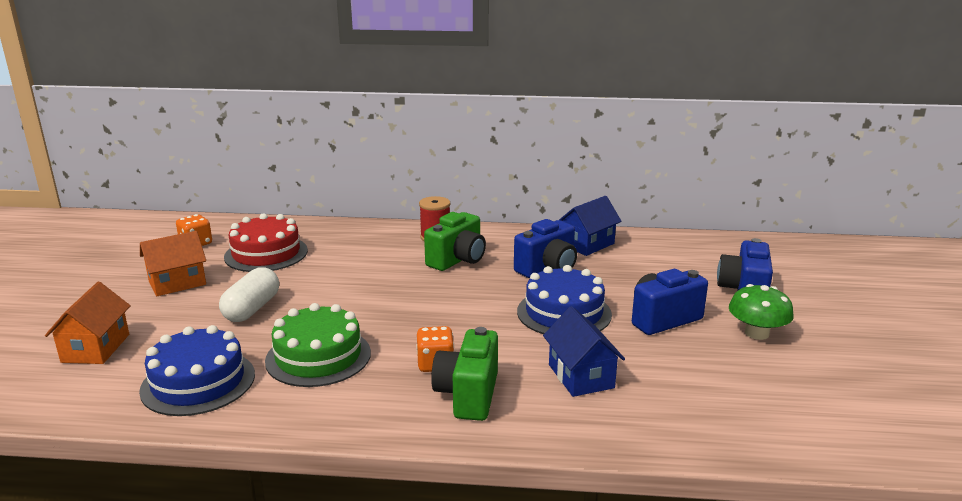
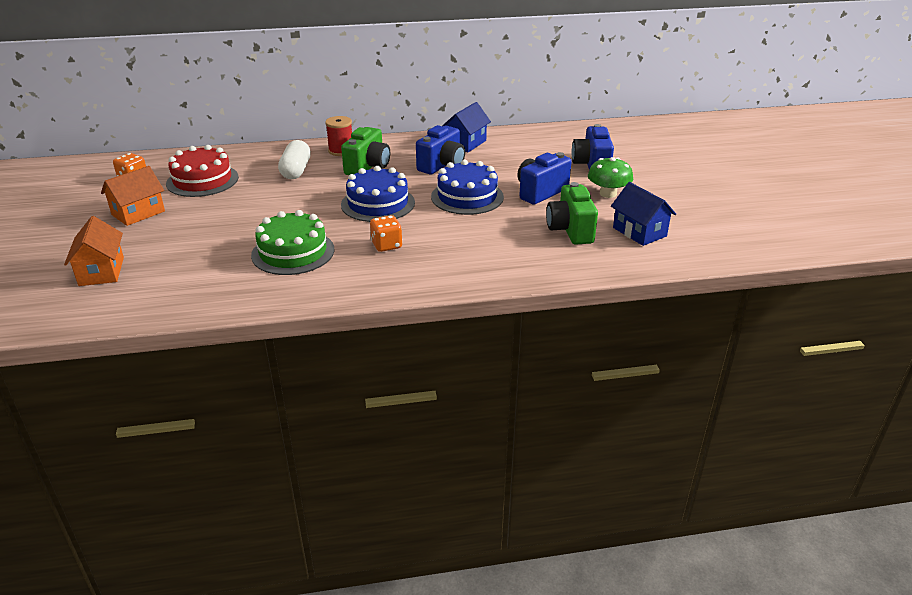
camera: 15 degrees left, 10 degrees up
blue cake [139,325,255,416] -> blue cake moved to [341,166,415,222]
white capsule [219,267,279,322] -> white capsule moved to [278,140,311,179]
green camera [431,327,498,421] -> green camera moved to [546,182,598,245]
blue house [543,306,625,397] -> blue house moved to [611,182,676,246]

